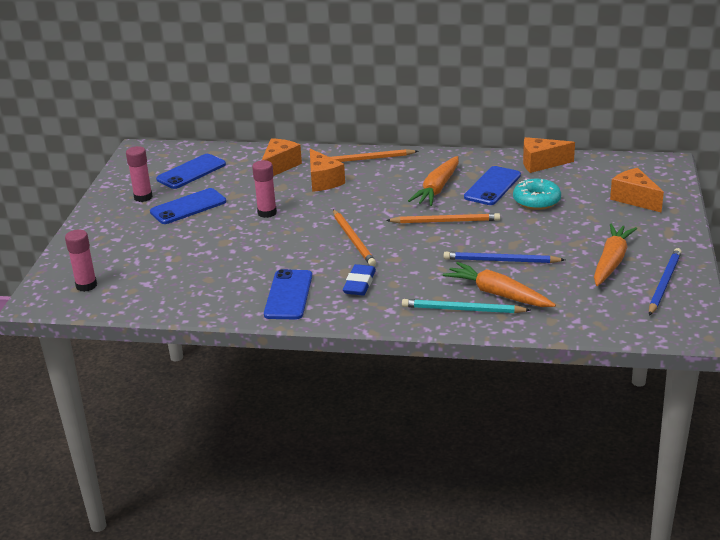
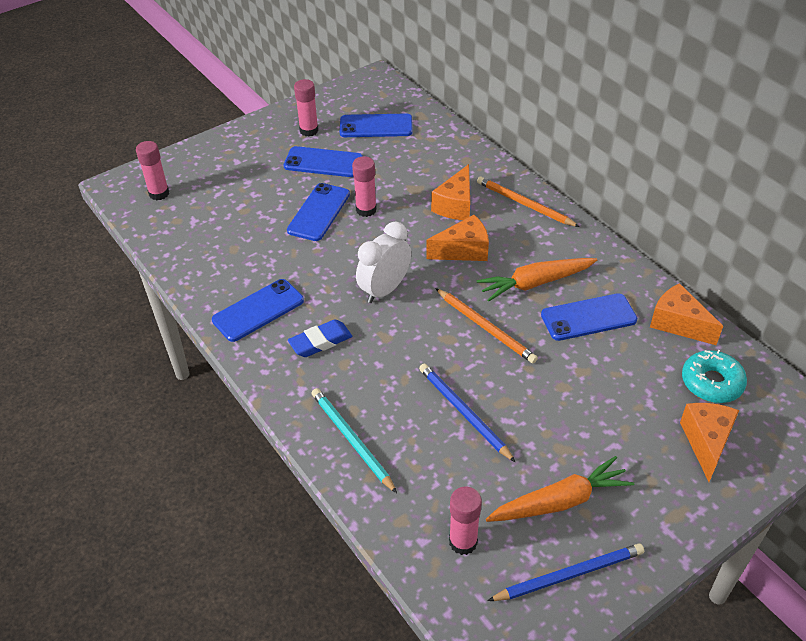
camera: 45 degrees right, 15 degrees up
orange cheese [262,138,302,176] -> orange cheese moved to [426,215,489,261]
orange pencil [333,210,376,266] -> white clock [356,222,411,303]
orange carrot [442,262,556,307] -> none
turquoise donut [513,179,561,210] -> turquoise donut moved to [682,350,747,403]
none -> blue phone [287,183,350,241]
none -> pink glue stick [449,486,482,555]

